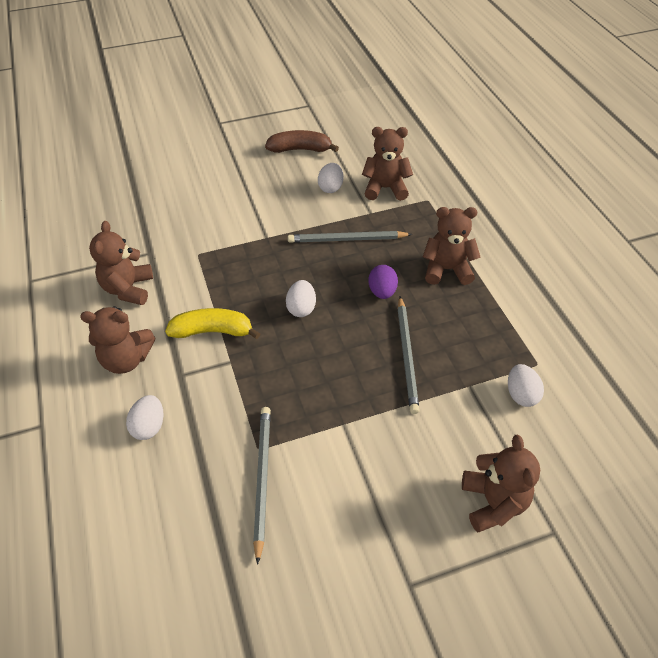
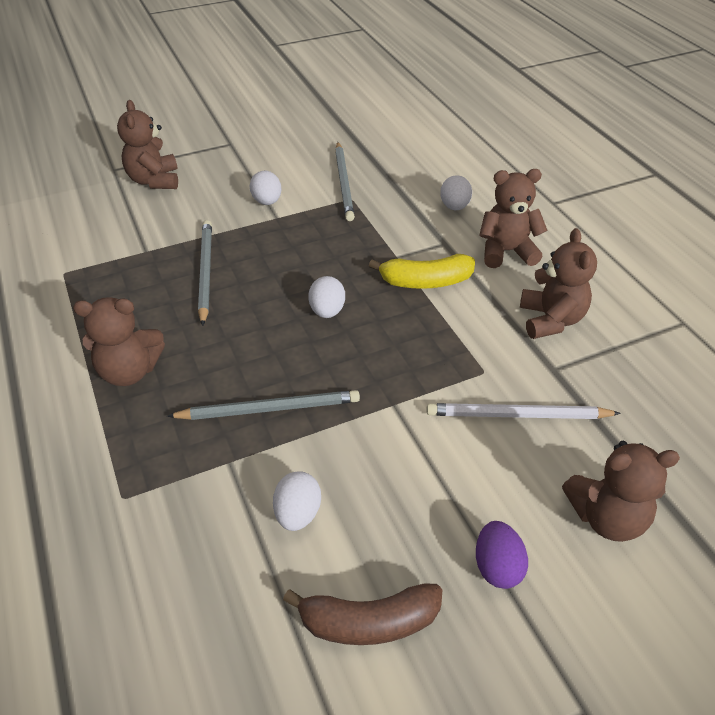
camera: 175 degrees right, 5 degrees down
brown teddy bear [362,127,413,201] -> brown teddy bear moved to [562,441,680,542]
purple egg [368,265,398,299] -> purple egg moved to [476,521,528,589]
white egg [508,364,544,407] -> white egg moved to [249,171,281,205]
none -> white pencil [427,403,621,419]

